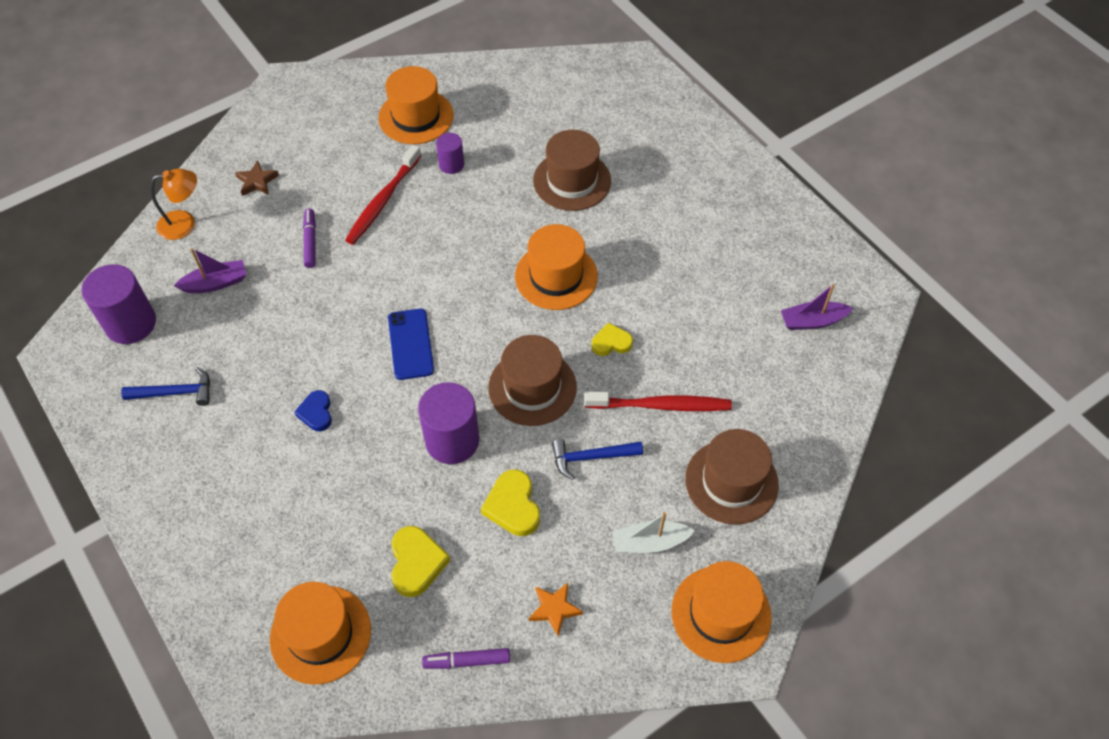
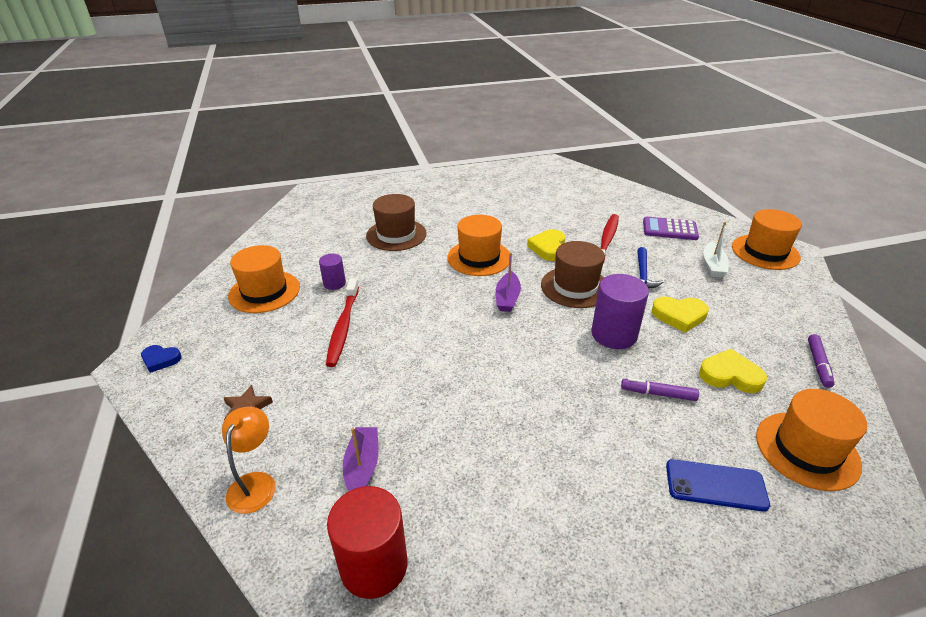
camera: 70 degrees left, 20 degrees down
purple cylinder [81,264,156,344] -> red cylinder [327,486,407,599]
blue hammer [121,367,210,406] -> none
blue heart [294,390,332,431] -> blue heart moved to [141,345,182,373]
purple marker [303,208,316,268] -> purple marker moved to [621,378,699,401]
red toothbrush [345,145,421,244] -> red toothbrush turned 45 degrees clockwise [326,278,359,367]
blue phone [388,308,434,380] -> blue phone moved to [666,459,770,512]
orange star [529,583,583,636] -> none
yellow heart [592,323,633,356] -> yellow heart [527,229,566,261], size x1.51
brown hat [685,429,779,525] -> purple calculator [643,217,699,240]
purple boat [781,284,853,330] -> purple boat moved to [496,252,521,312]

